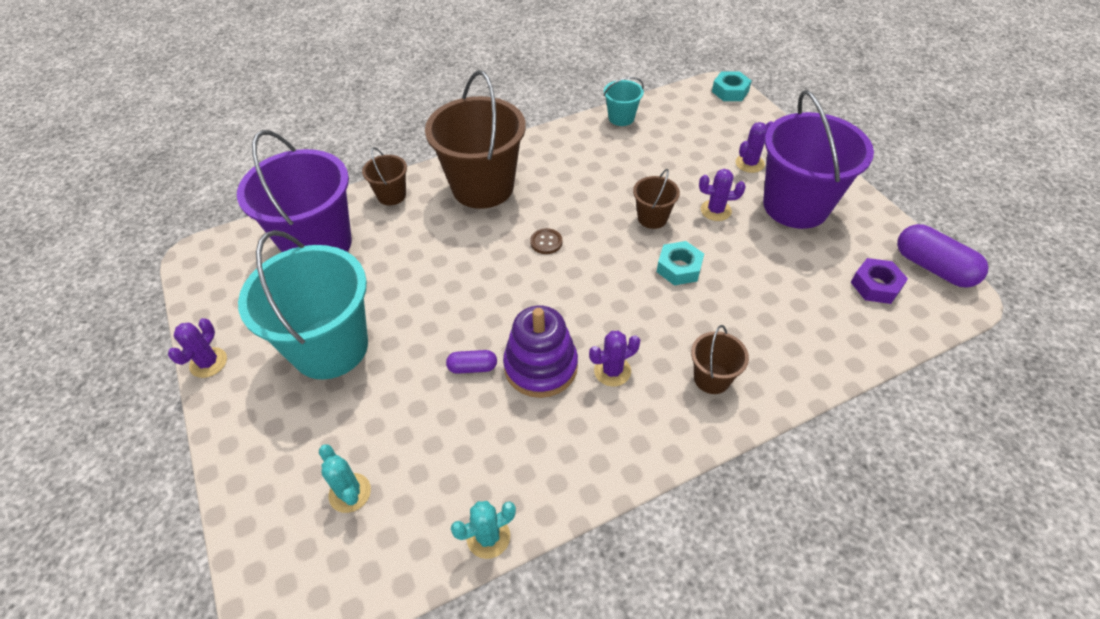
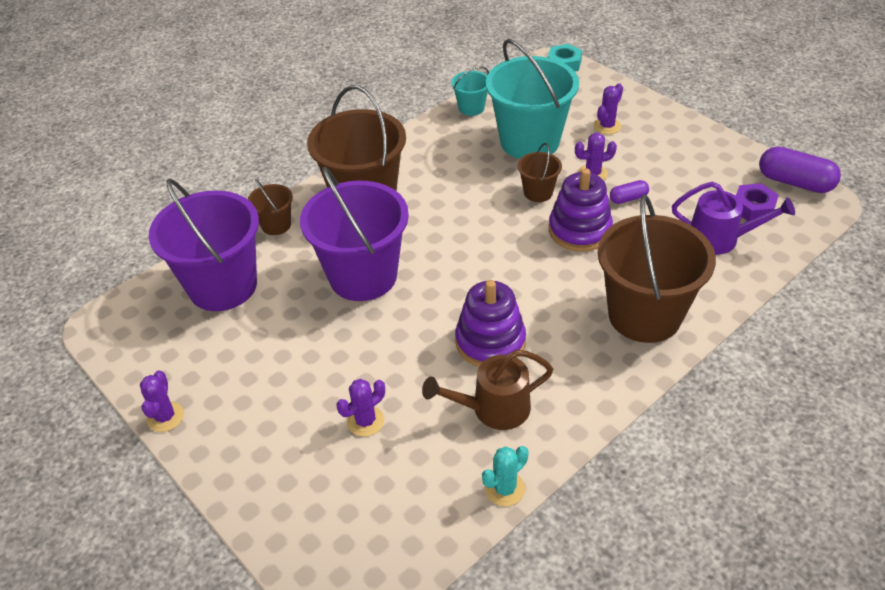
camera: 15 degrees left, 5 degrees down
turquoise bucket [238,230,368,380] -> turquoise bucket moved to [486,39,579,159]
turquoise cactus [319,444,371,513] -> none
purple capsule [446,350,497,374] -> purple capsule moved to [610,180,649,204]
brown button [530,228,562,254] -> none
purple cactus [589,331,640,387] -> purple cactus moved to [337,379,385,437]
turquoise nut [657,241,704,285] -> purple stacking toy [549,168,613,252]
brown bucket [691,325,749,394] -> brown bucket [598,195,716,343], size x2.17
purple bucket [763,90,874,229] -> purple bucket moved to [300,167,409,301]
none -> brown watering can [422,350,553,430]
none -> purple watering can [672,182,795,255]

